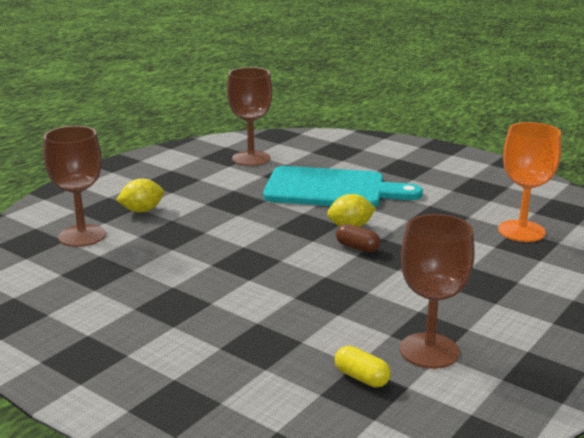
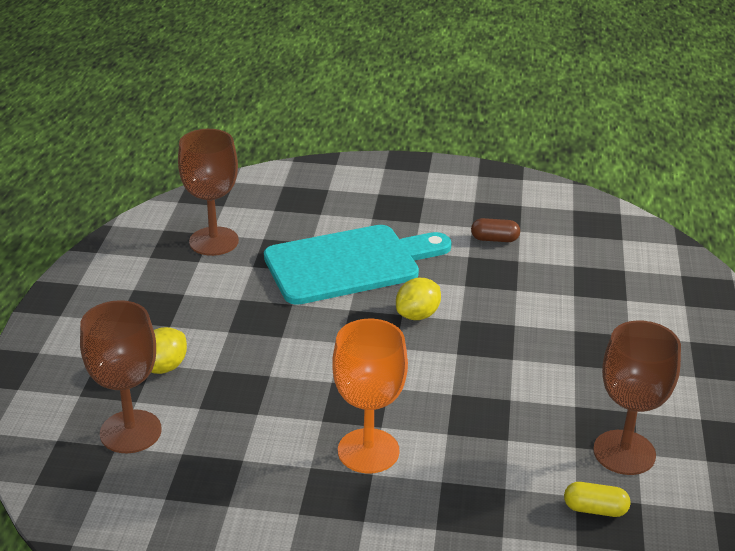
camera: 30 degrees left, 10 degrees up
brown capsule [336,224,380,253] -> brown capsule moved to [471,218,520,242]
orange goblet [498,122,561,242] -> orange goblet moved to [332,319,408,473]

